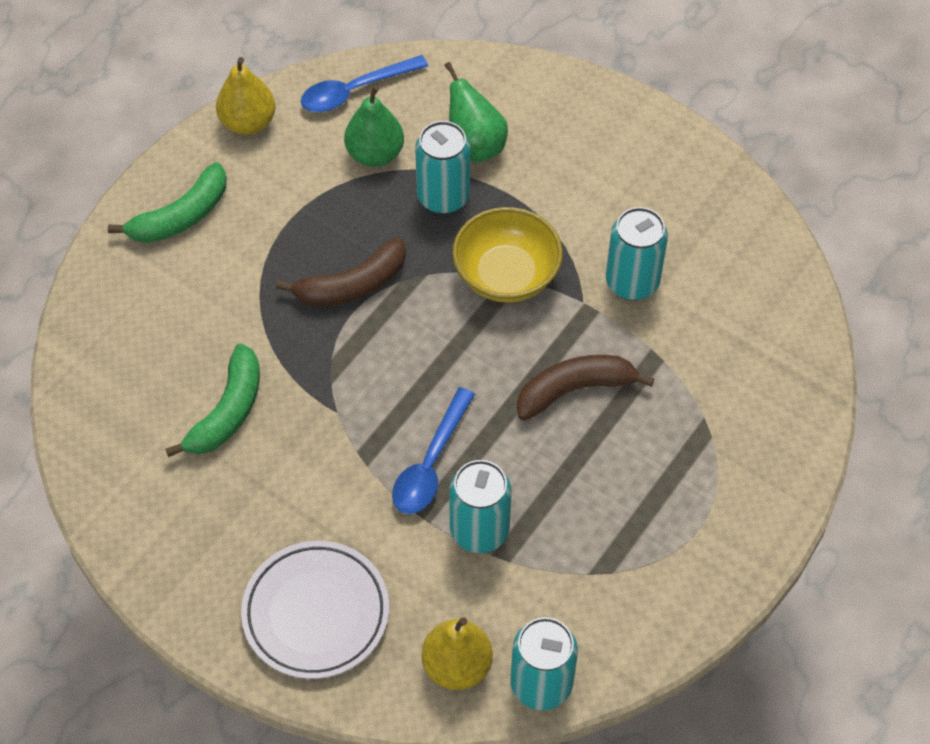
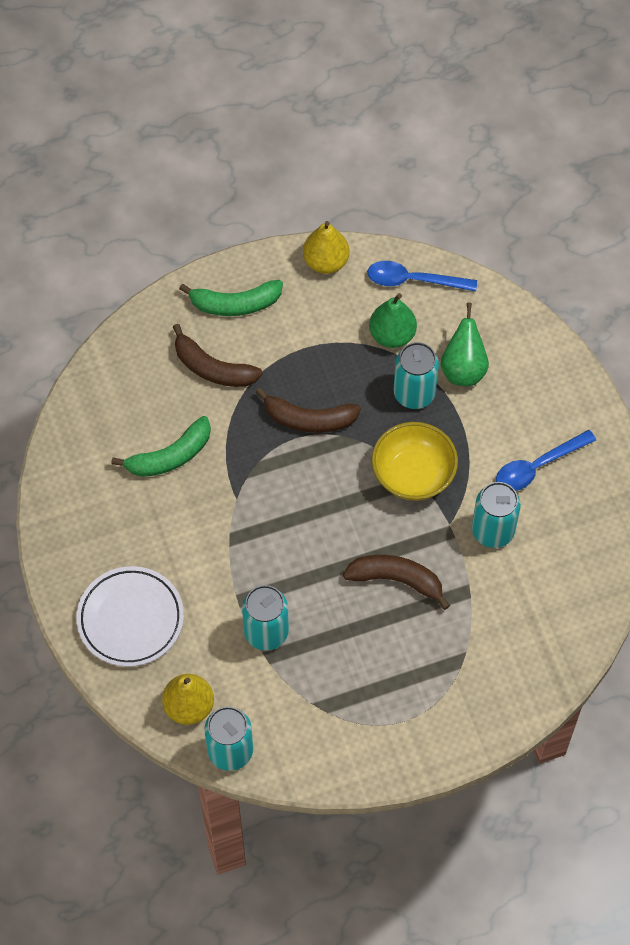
camera: 35 degrees right, 5 degrees up
blue spoon [392,387,475,514] -> blue spoon moved to [496,430,596,491]
none -> brown banana [173,324,263,387]

